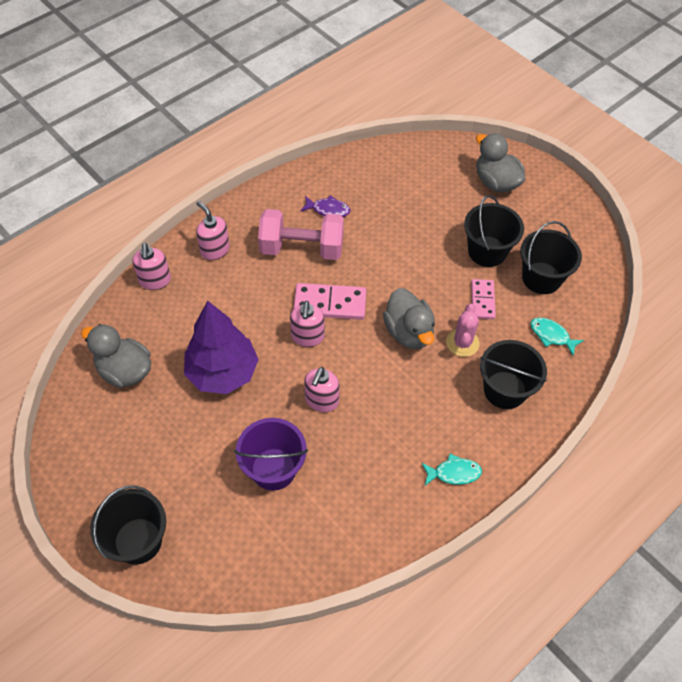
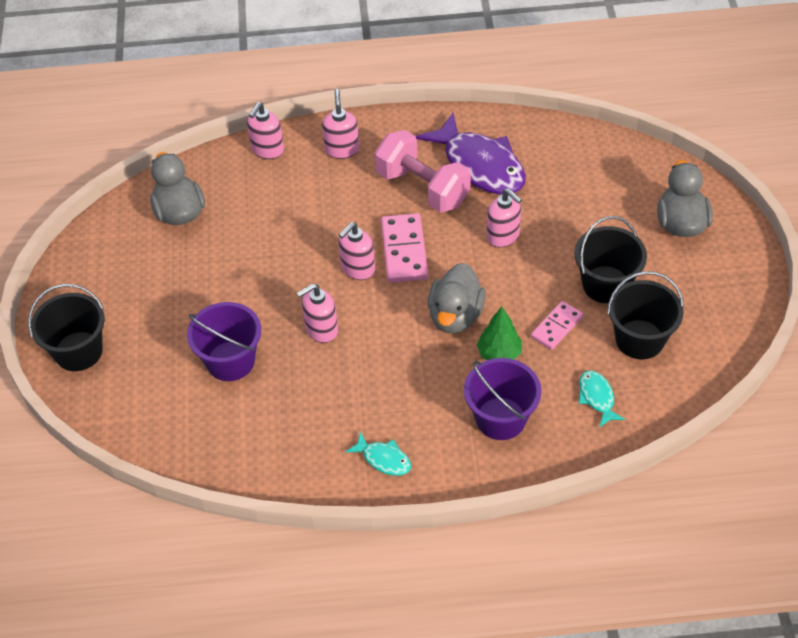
camera: 40 degrees right, 5 degrees down
purple tree [184,301,259,394] -> none
pink domino [293,283,366,320] -> pink domino turned 45 degrees clockwise [381,213,428,283]
purple fish [300,195,351,217] -> purple fish [416,113,526,195], size x2.17
pink cactus [446,304,480,357] -> green tree [477,307,522,360]
black bucket [480,340,547,409] -> purple bucket [464,358,541,440]
none -> pink soap dispenser [487,188,522,247]

